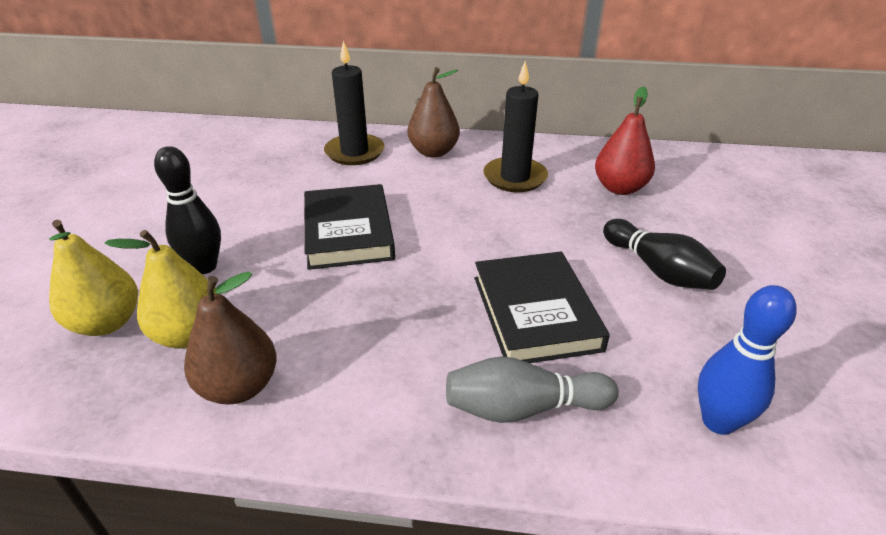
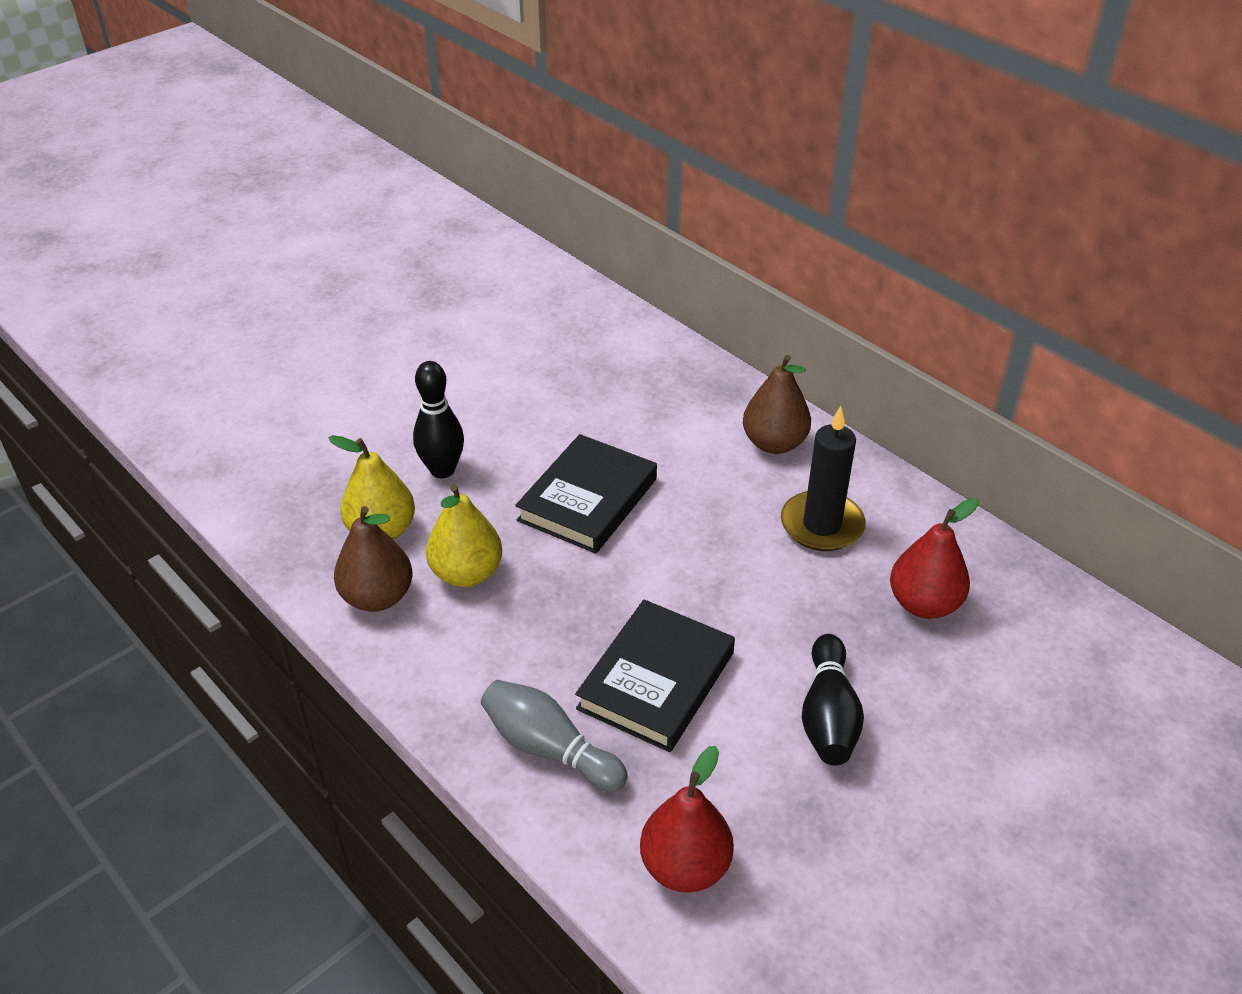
camera: 40 degrees right, 5 degrees up
yellow pear [49,220,138,336] -> yellow pear moved to [426,484,502,587]
black candle [324,41,385,165] -> none
blue bowling pin [698,285,797,435] -> red pear [640,746,734,893]

